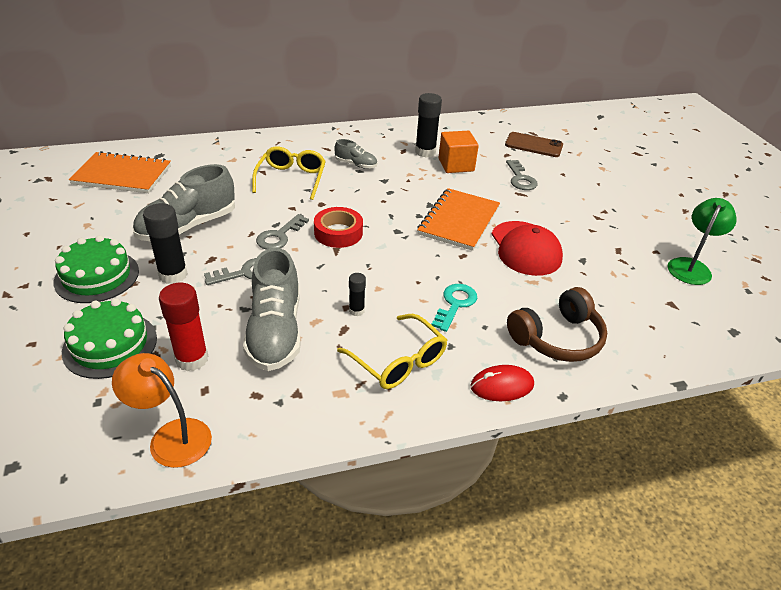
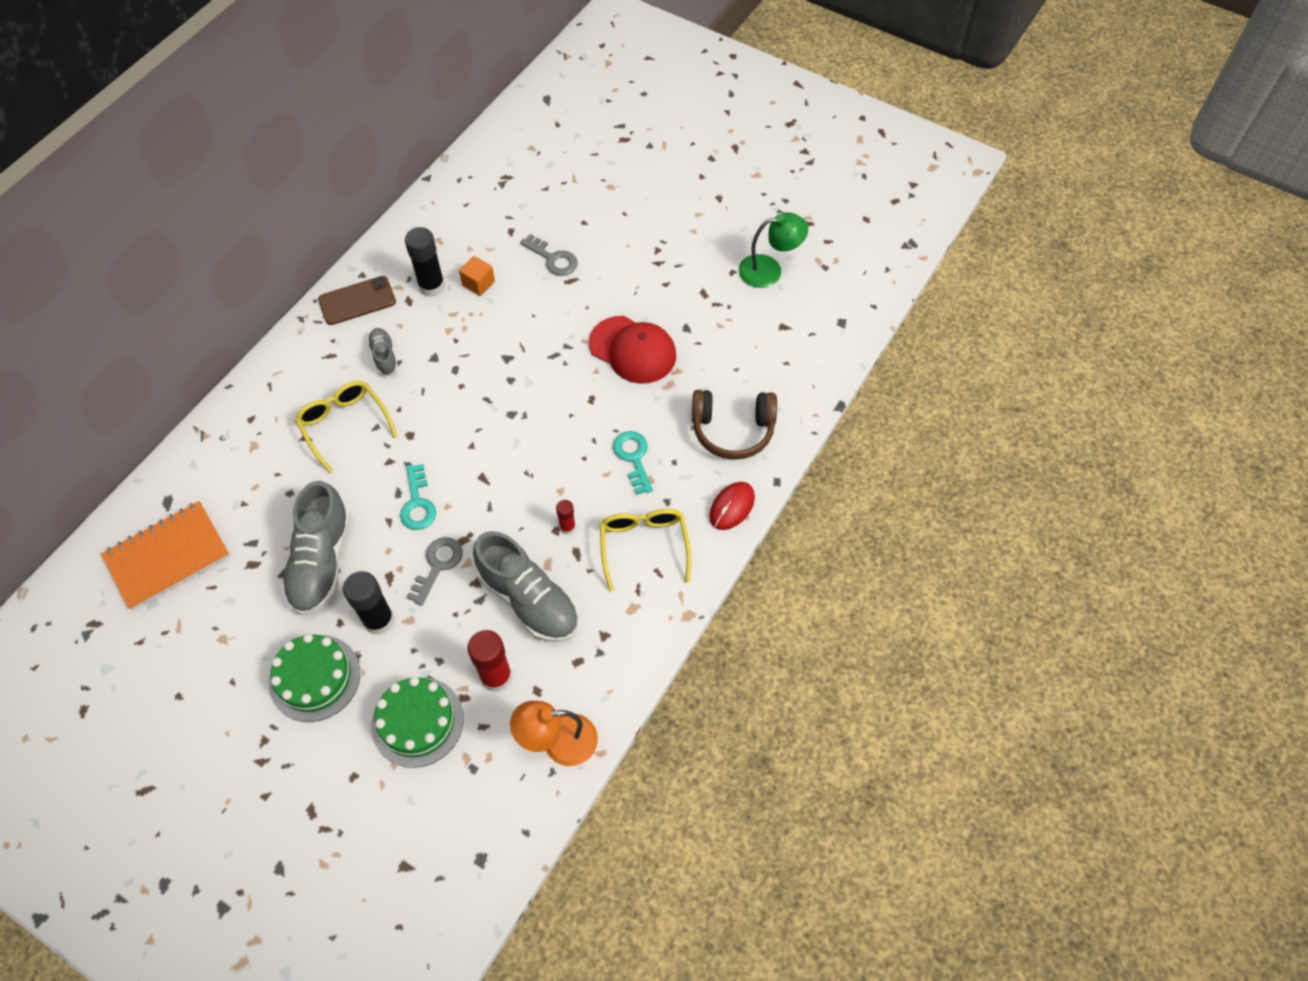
camera: 40 degrees left, 20 degrees up
grey key [256,214,309,250] -> turquoise key [400,464,436,530]
red tape [314,207,363,248] -> none
grey shoe [334,139,377,169] -> grey shoe turned 90 degrees counterclockwise [367,328,398,376]
yellow glasses [337,314,447,389] -> yellow glasses turned 105 degrees counterclockwise [600,509,691,592]
black glue stick [349,273,366,316] -> red glue stick [556,500,576,535]
orange notebook [417,188,500,251] -> none
orange cube [439,131,479,173] -> orange cube [459,256,495,296], size x0.65
brown phone [505,132,563,157] -> brown phone moved to [318,276,396,325]
brown headphones [507,287,607,362] -> brown headphones turned 75 degrees clockwise [692,390,777,460]
green lamp [668,198,737,285] -> green lamp turned 90 degrees clockwise [739,212,808,288]

